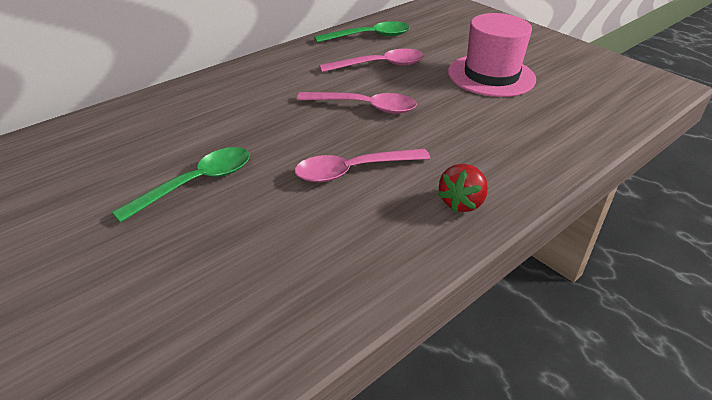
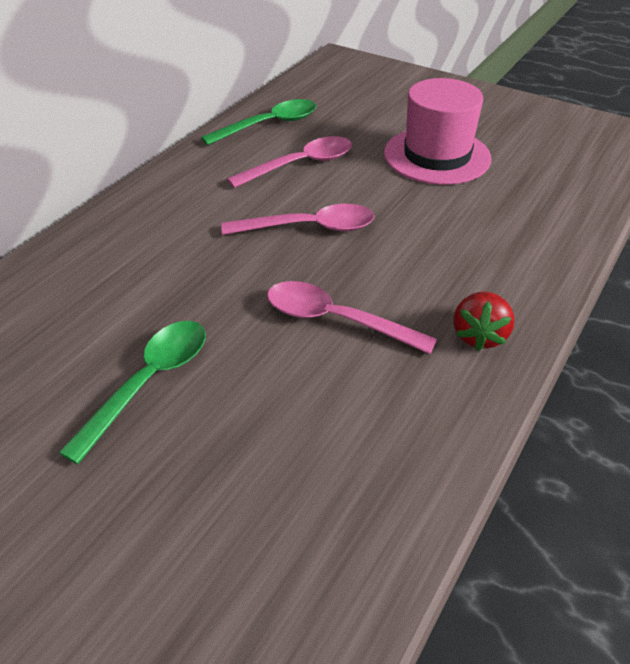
camera: 15 degrees left, 5 degrees up
pink spoon [295,149,431,182] -> pink spoon turned 60 degrees clockwise [267,281,437,354]

